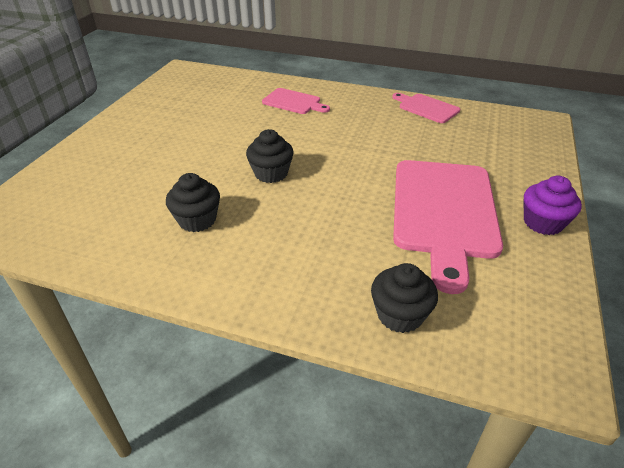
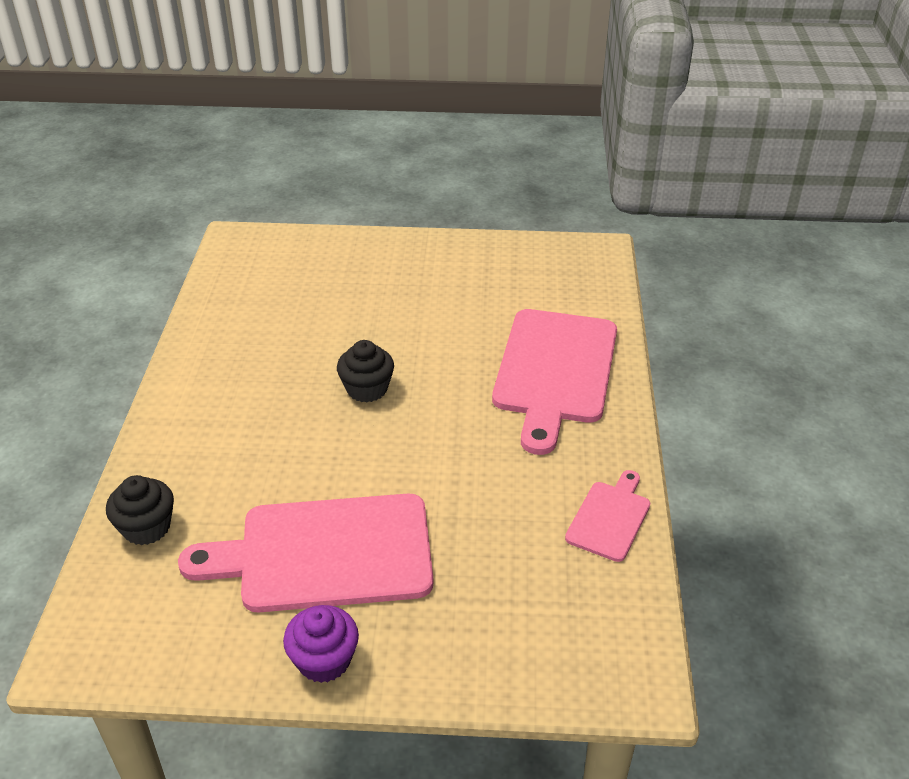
camera: 75 degrees right, 0 degrees up
black cupcake [166,173,220,232] -> none
pink cutting board [262,88,330,114] -> pink cutting board [492,309,617,455], size x2.02

